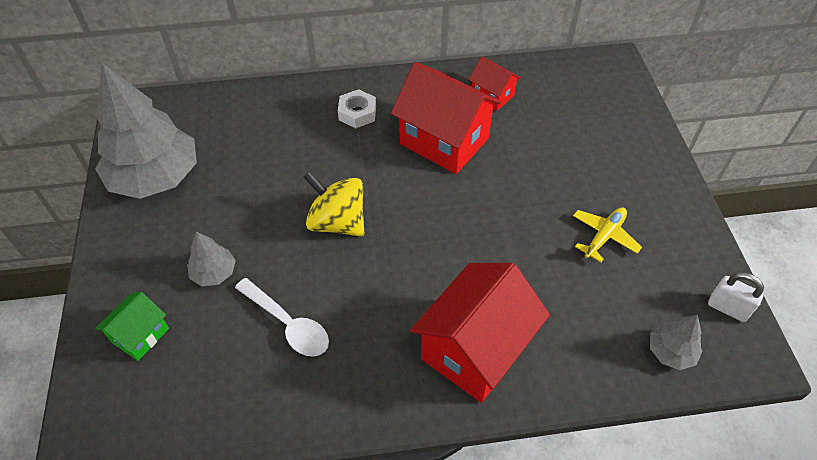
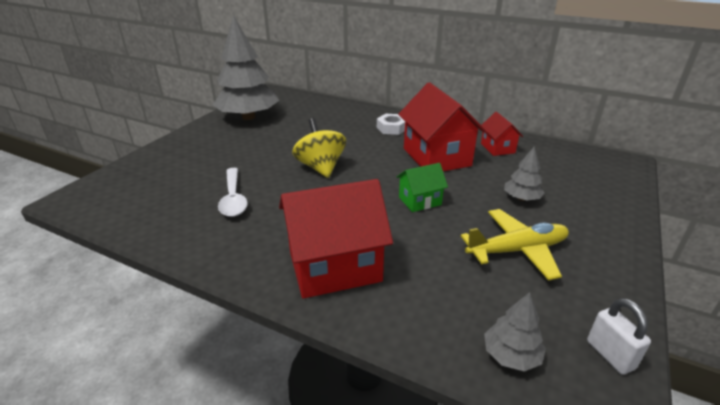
camera: 35 degrees right, 20 degrees down
green house [95,292,169,361] -> green house moved to [396,163,448,212]
grey tree [187,231,236,286] -> grey tree moved to [504,147,545,201]
yellow plane [573,207,642,262] -> yellow plane [461,209,569,281], size x1.50

